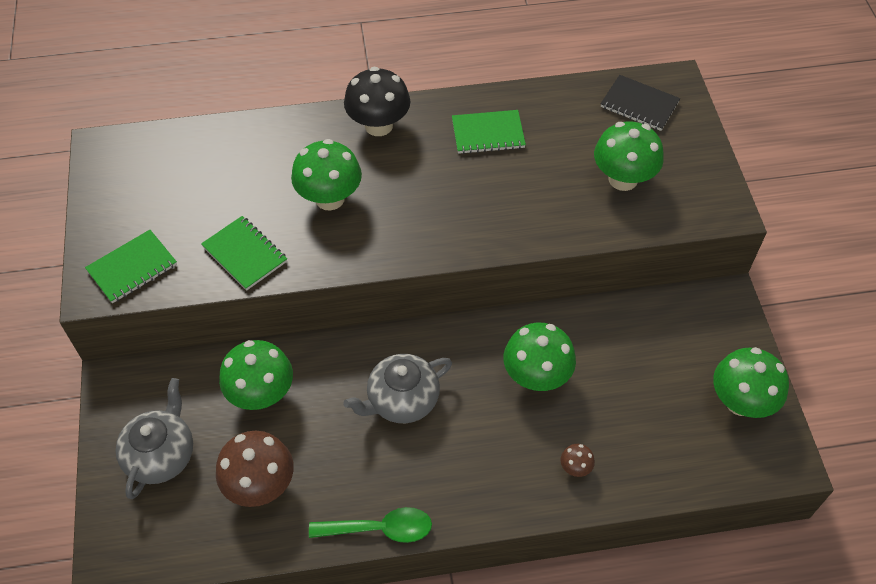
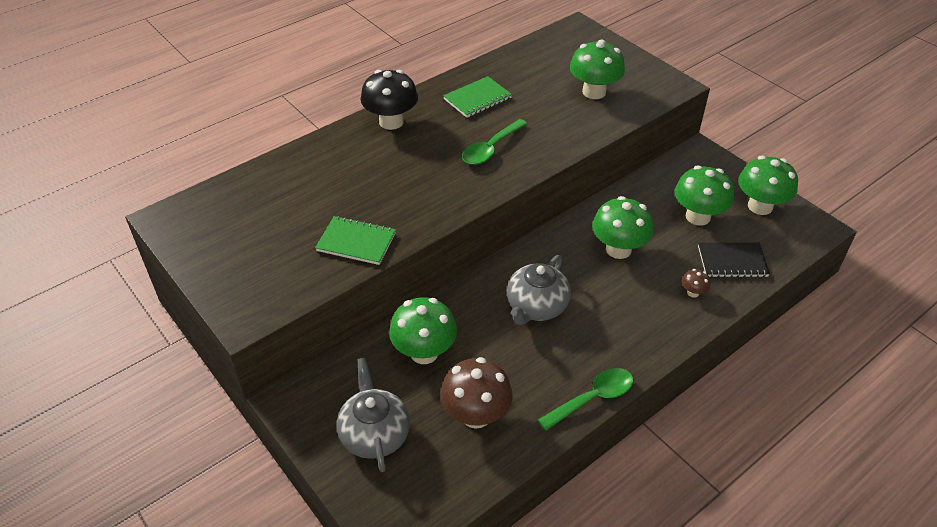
camera: 30 degrees left, 10 degrees down
green notebook [85,230,177,303] -> none
green mushroom [291,139,362,210] -> green mushroom moved to [675,166,734,226]
black notebook [601,75,680,131] -> black notebook moved to [698,242,770,278]
none -> green spoon [462,119,528,165]

